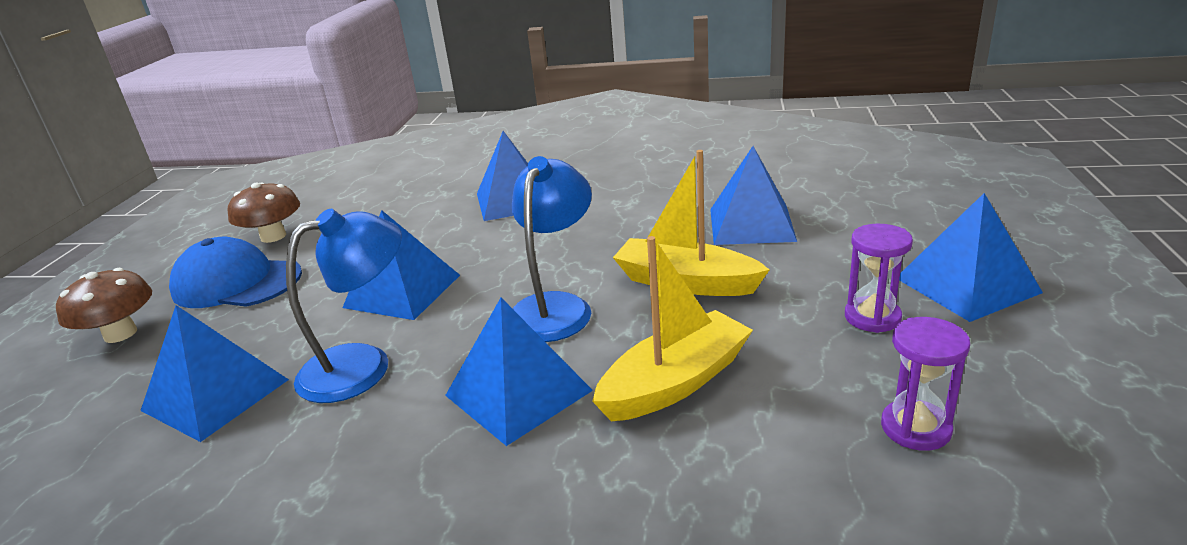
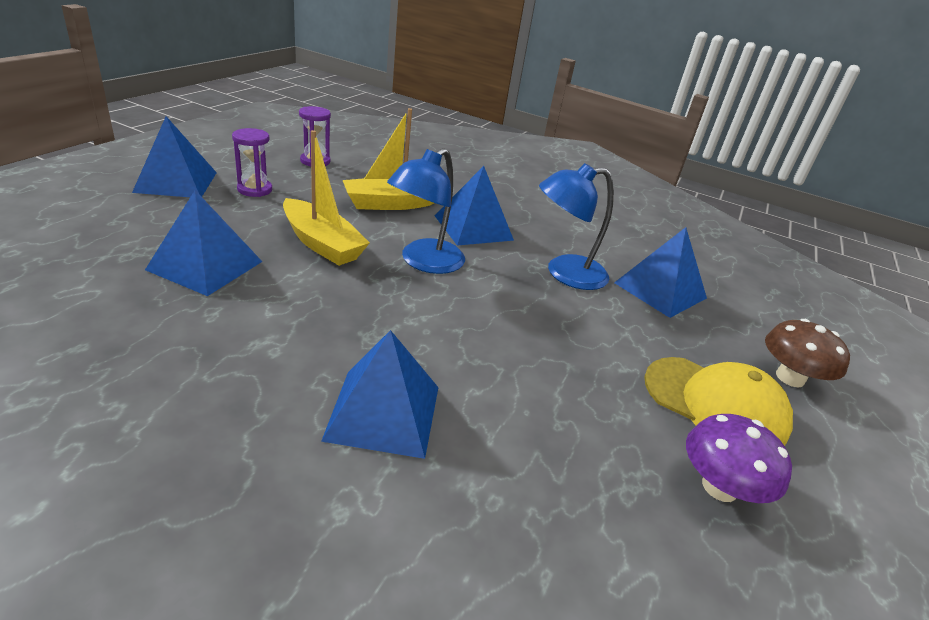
camera: 170 degrees left, 5 degrees up
blue cap [169,237,302,308] -> yellow cap [644,357,793,446]
brown mushroom [228,182,300,243] -> purple mushroom [686,414,792,503]
blue pyramid [343,210,460,320] -> none

